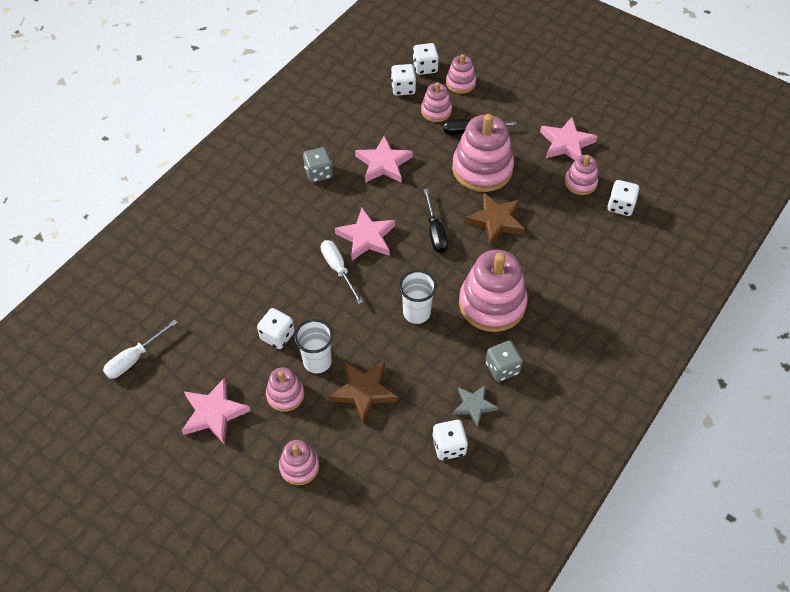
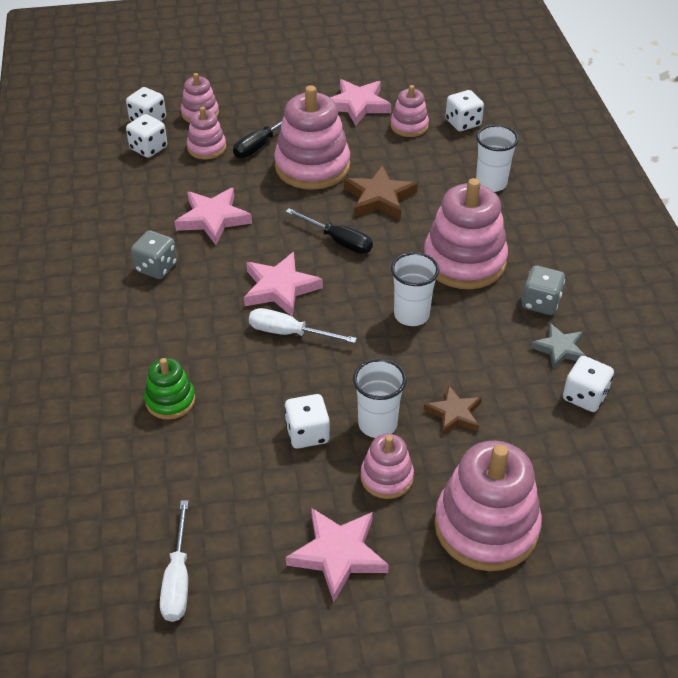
camera: 45 degrees left, 10 degrees down
pink stacking toy [279,440,319,485] -> pink stacking toy [434,441,542,571], size x1.89
brown star [329,362,398,424] -> brown star [424,385,482,436], size x0.65
none -> green stacking toy [144,358,195,419]
none -> white cup [476,125,519,192]

